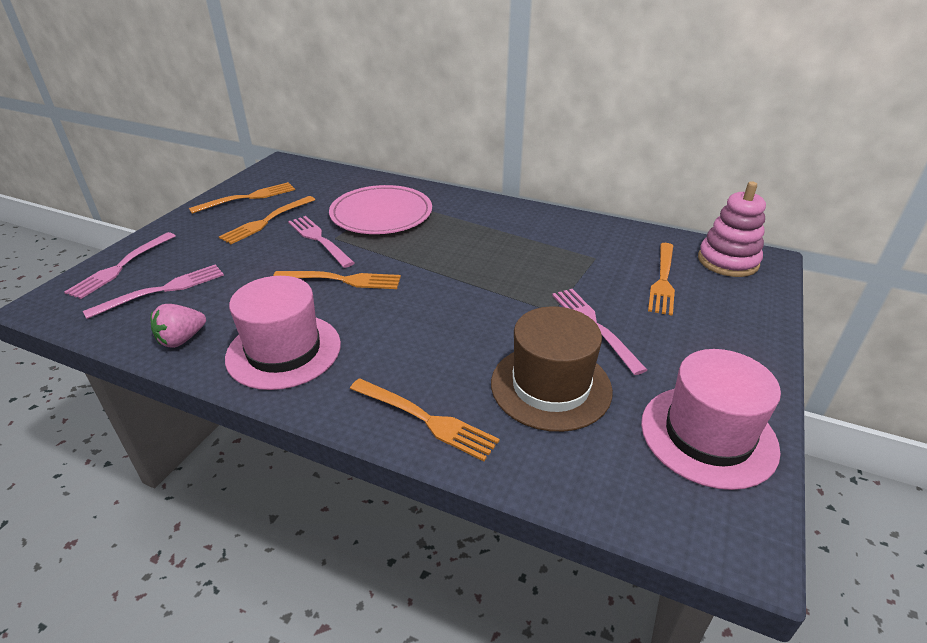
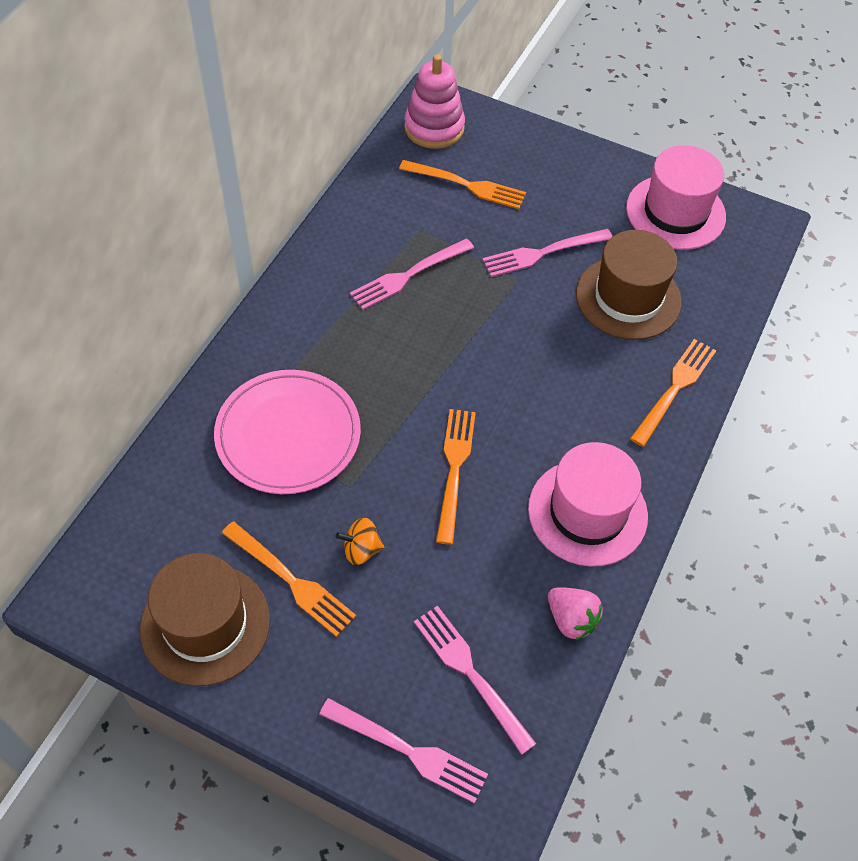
camera: 90 degrees left, 20 degrees up
orange fork [189,182,295,214] -> brown hat [140,553,270,686]
pink fork [288,216,355,268] -> pink fork moved to [350,238,474,310]
none -> orange spinning top [335,518,384,565]

